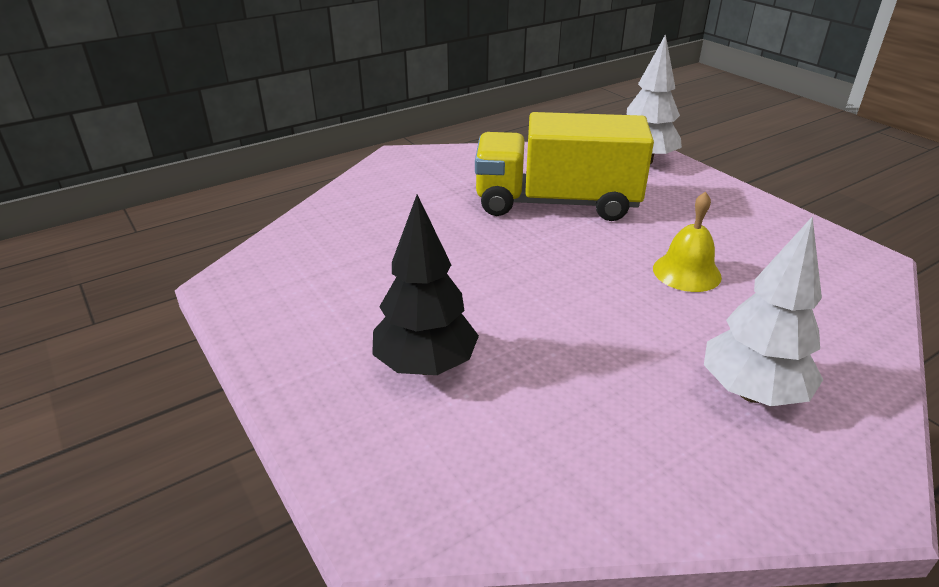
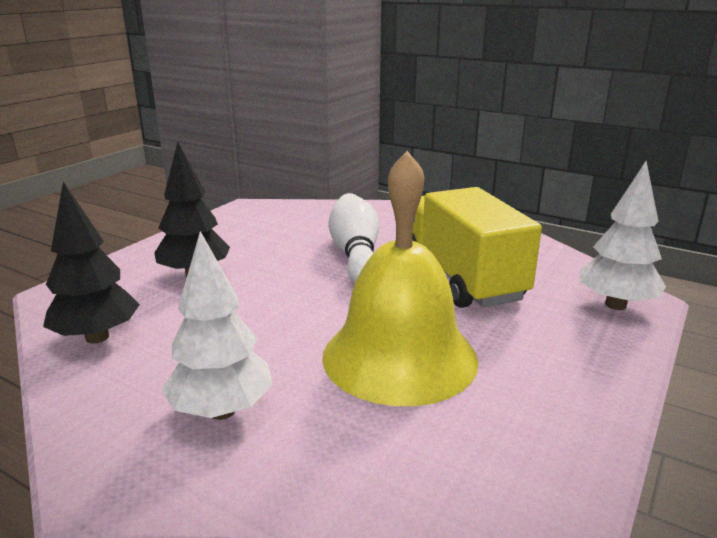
camera: 65 degrees right, 10 degrees down
yellow bell [653,192,722,292] -> yellow bell [322,151,478,406], size x2.18
none -> black tree [43,181,140,344]
none -> white bowling pin [329,193,379,283]

